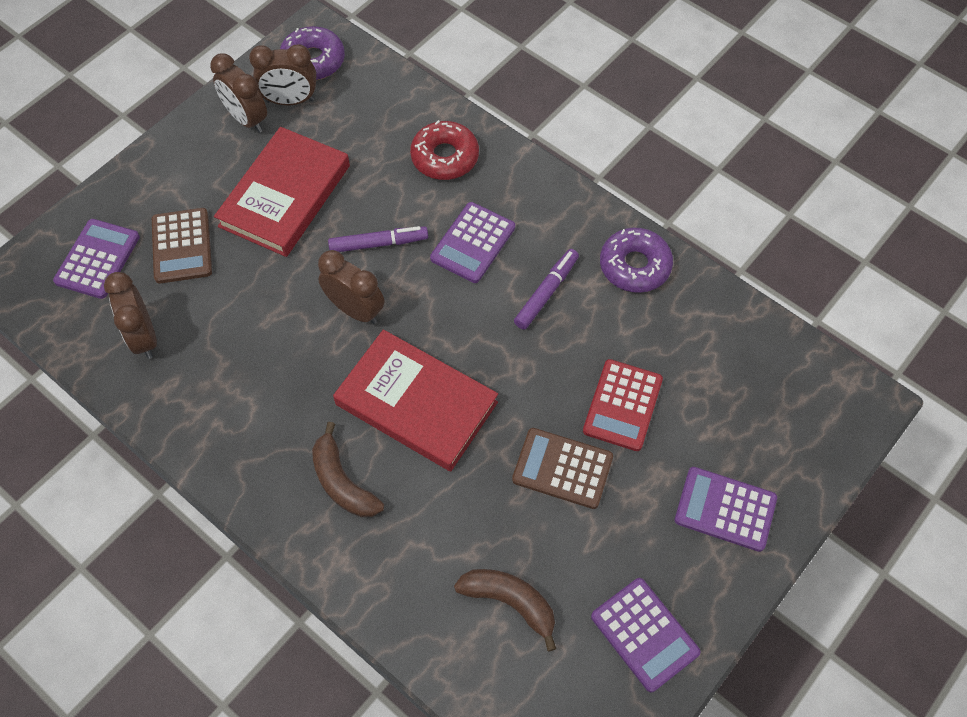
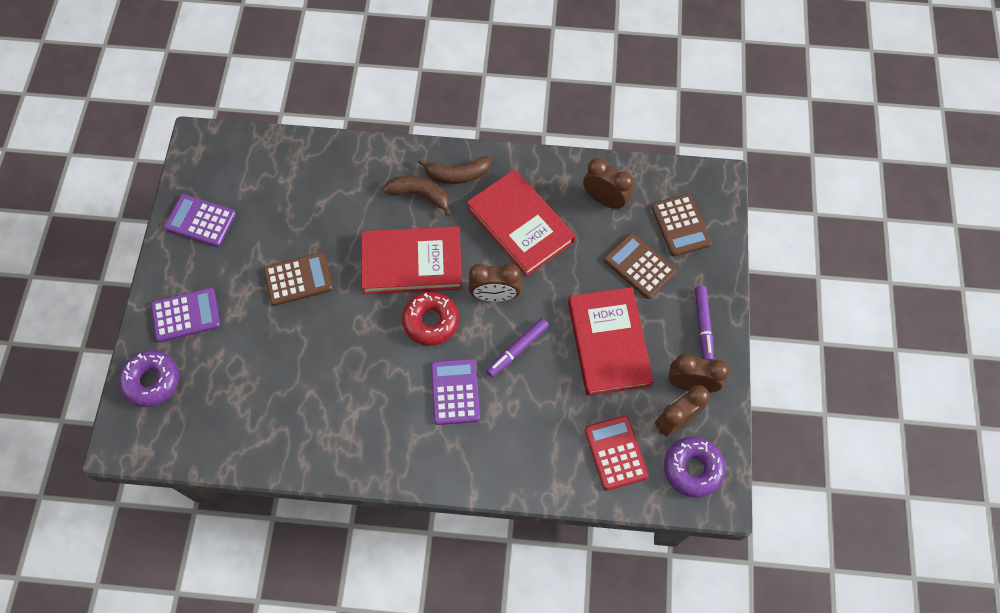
camera: 145 degrees right, 5 degrees up
purple calculator [53,219,140,299] -> brown calculator [652,194,711,256]
red donut [410,120,479,180] -> red donut moved to [402,291,459,346]
brown banana [454,569,556,651] -> brown banana moved to [418,156,491,184]
purple marker [514,249,579,330] -> purple marker moved to [695,286,714,361]
red calculator [583,359,663,451] -> red calculator moved to [585,415,649,491]
purple donut [600,228,673,293] -> purple donut moved to [119,350,179,407]
none -> red book [467,169,576,277]

